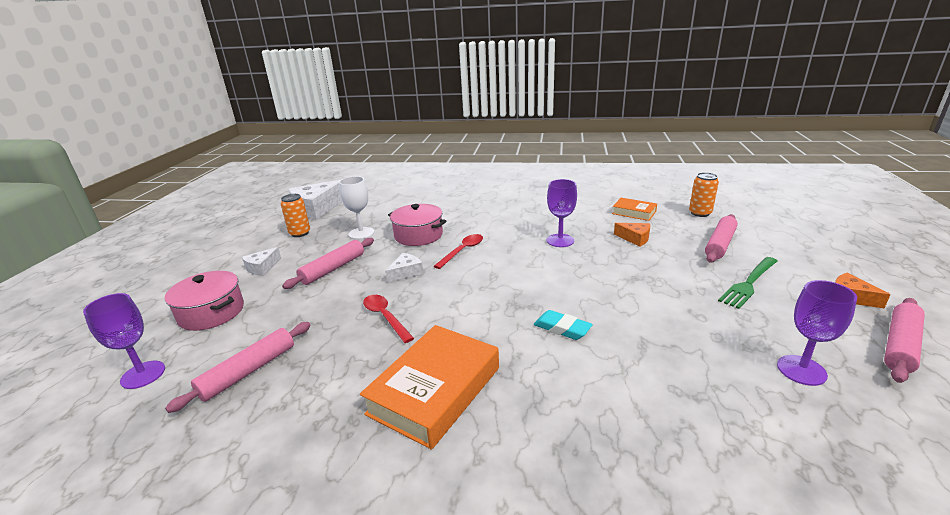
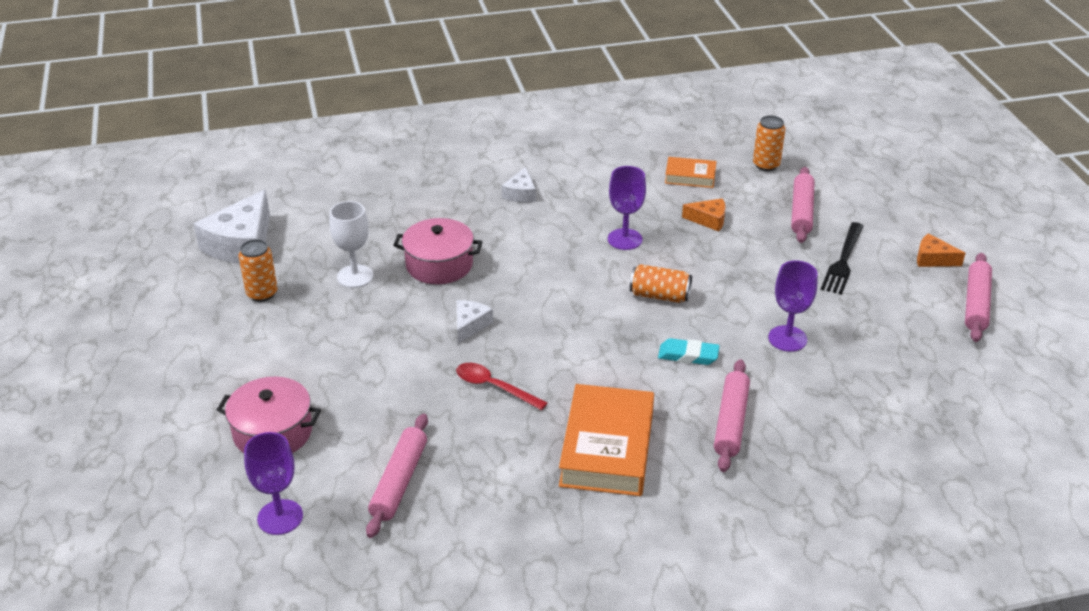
camera: 25 degrees left, 10 degrees up
white cheese [242,247,281,276] -> white cheese moved to [502,167,536,202]
pink rolling pin [282,238,374,289] -> pink rolling pin moved to [714,359,750,472]
red spoon [434,234,483,269] -> none
green fork [718,257,778,309] -> black fork [821,222,864,295]
purple goblet [777,280,857,386] -> purple goblet moved to [768,260,818,352]
none -> orange can [630,264,692,303]

